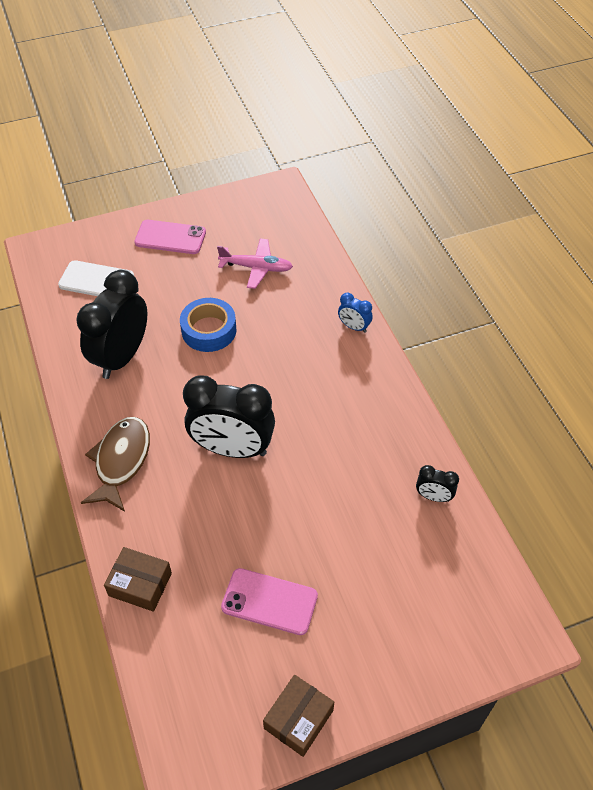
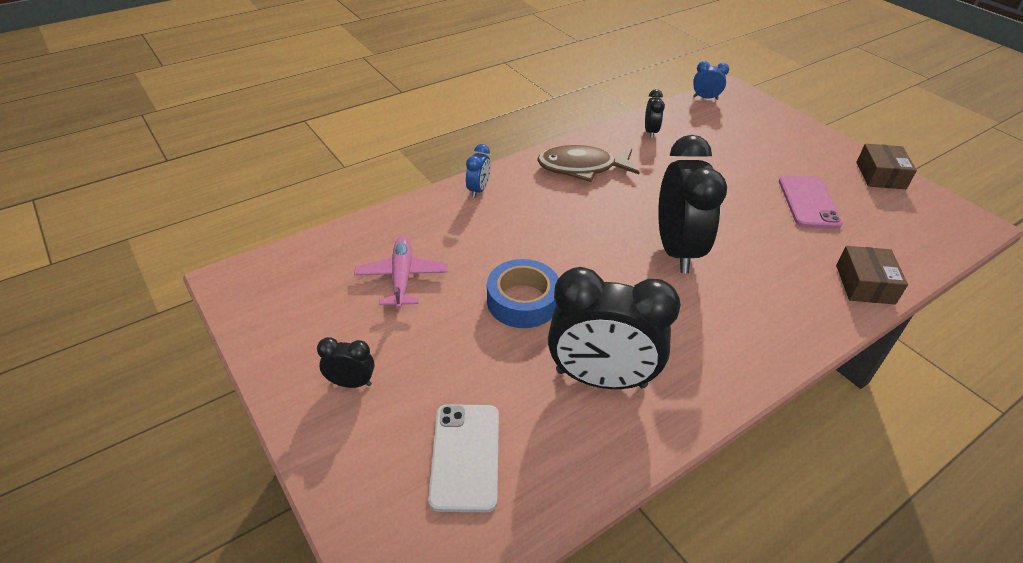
camera: 105 degrees left, 10 degrees down
brown fish [81,417,150,512] -> brown fish moved to [537,145,640,182]
pink phone [134,220,206,254] -> black clock [317,337,374,388]
brown box [263,675,334,757] -> brown box turned 75 degrees clockwise [856,144,917,189]
none -> blue clock [693,61,729,100]

